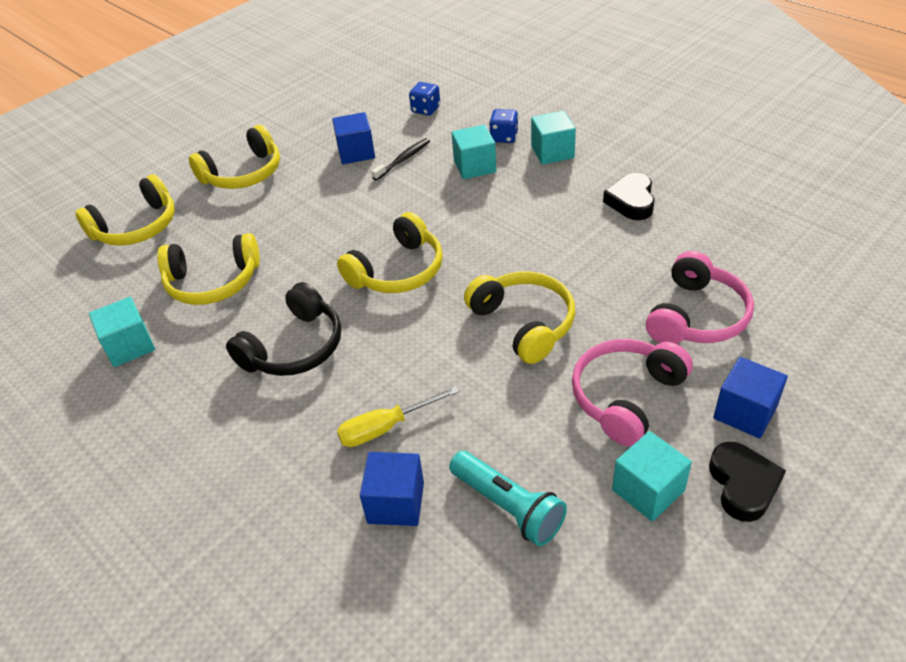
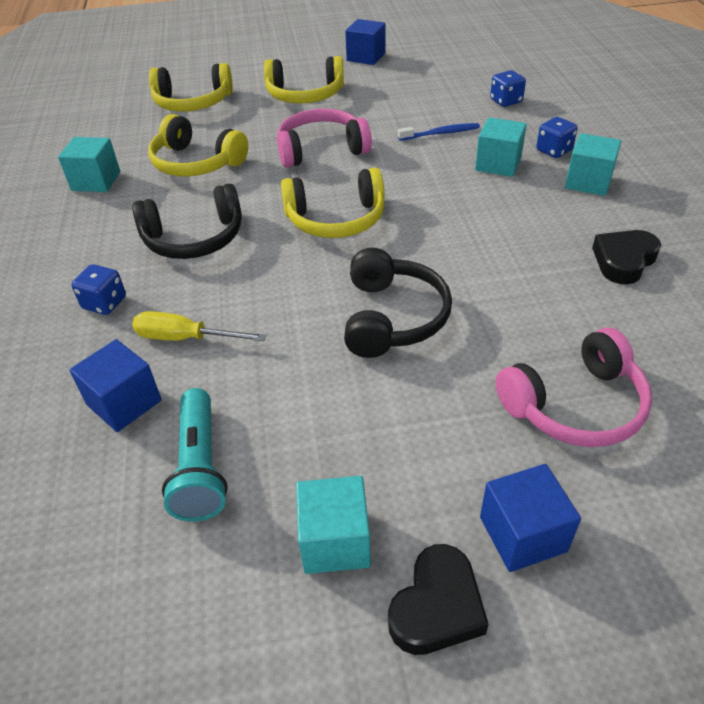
camera: 35 degrees right, 0 degrees up
blue cube [332,112,375,164] -> blue cube moved to [345,19,386,65]
black toothbrush [371,138,430,180] -> blue toothbrush [398,123,480,141]
yellow headphones [464,272,575,364] -> black headphones [344,248,452,358]
pink headphones [572,339,693,446] -> pink headphones moved to [277,109,372,168]
none -> blue dice [71,264,126,315]

